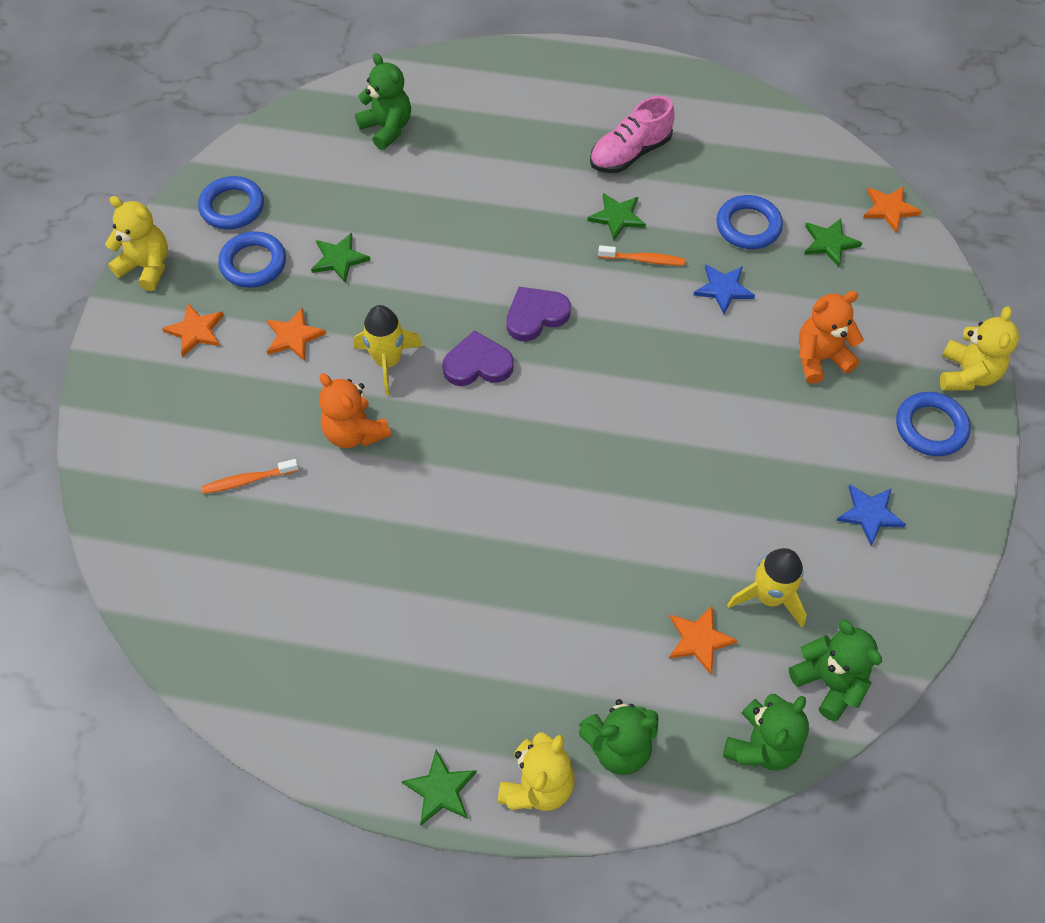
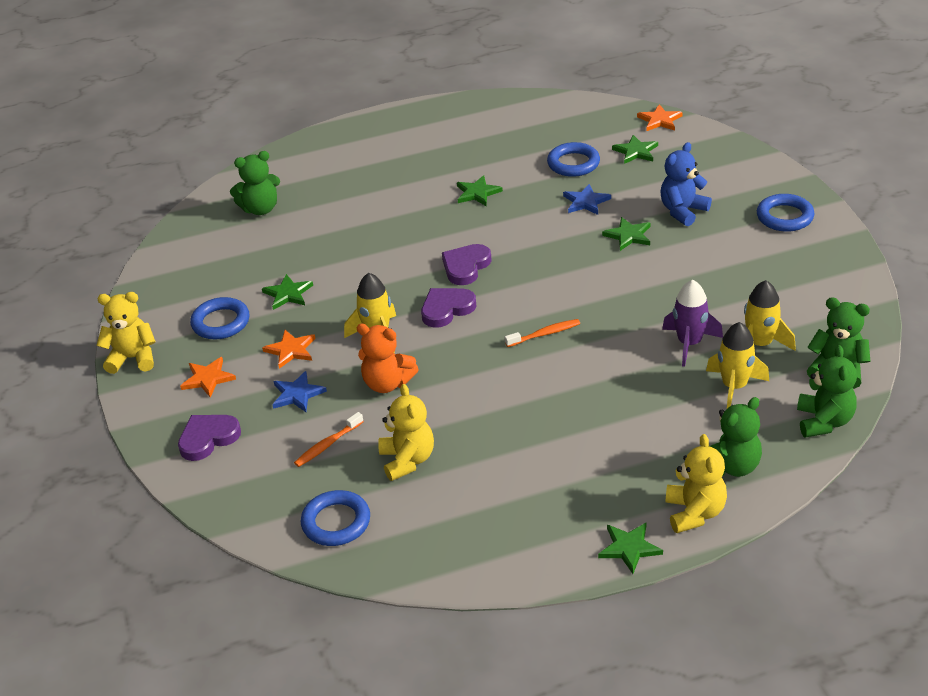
camera: 25 degrees left, 20 degrees down
blue ring [198,176,264,229] -> blue ring moved to [301,490,370,546]
green teddy bear [355,53,411,150] -> green teddy bear turned 135 degrees clockwise [230,151,280,215]
pink shoe [590,96,675,173] -> none
orange toothbrush [598,245,686,265] -> orange toothbrush moved to [505,319,580,347]
orange star [669,606,738,674] -> yellow rocket [706,322,769,409]
orange teddy bear [799,291,864,384] -> blue teddy bear [660,142,712,226]
blue star [836,484,906,545] -> blue star moved to [272,371,327,412]
yellow teddy bear [940,307,1019,391] -> yellow teddy bear moved to [378,384,434,481]
none -> purple heart [178,415,241,461]
none -> green star [602,217,651,251]
none -> purple rocket [662,280,723,367]

